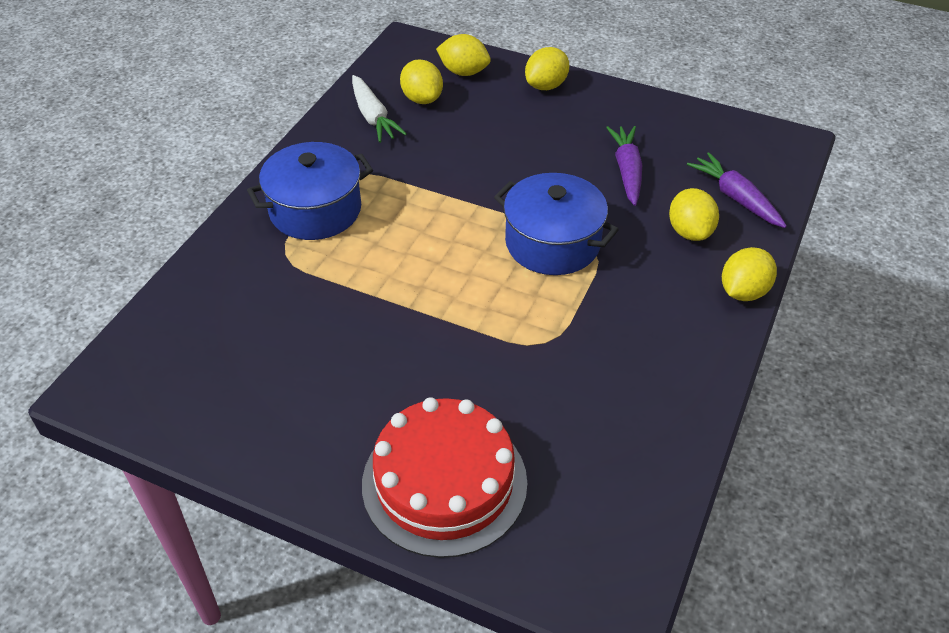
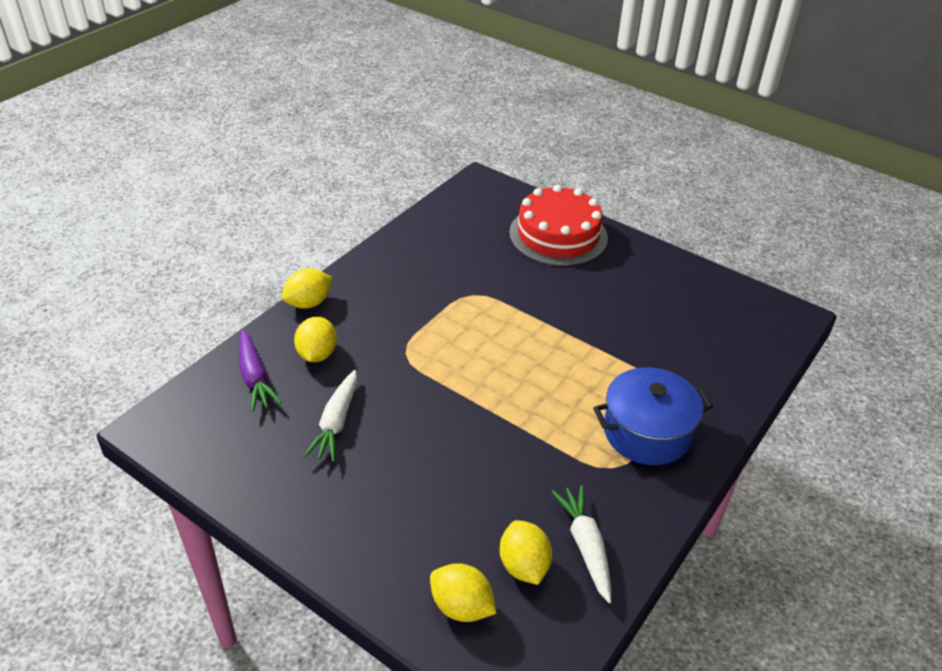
camera: 170 degrees left, 5 degrees down
blue pot [494,173,619,275] -> none
yellow lemon [525,47,569,90] -> none
purple carrot [606,126,642,206] -> white carrot [304,370,357,462]

